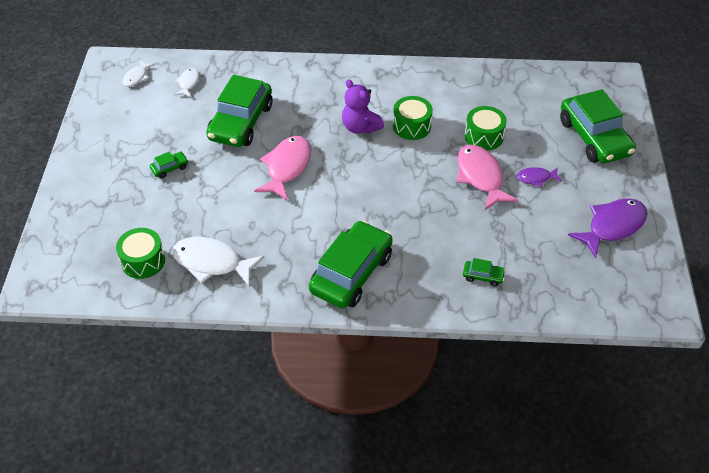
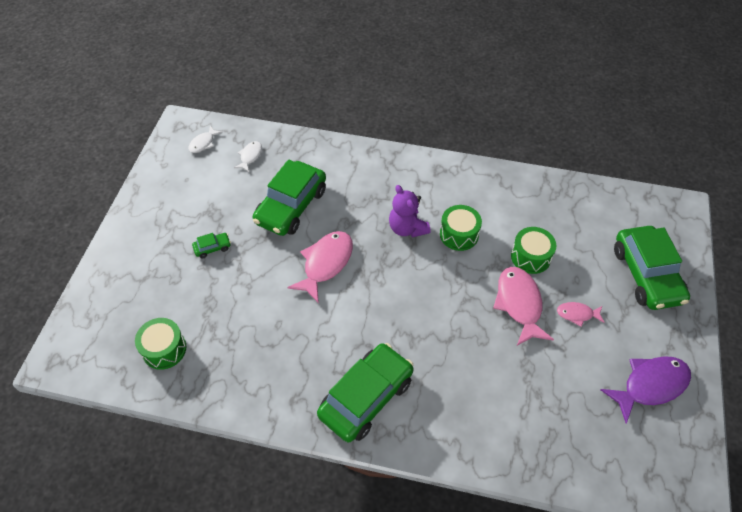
camera: 10 degrees right, 5 degrees up
white fish [172,237,264,286] -> none
green car [463,258,506,286] -> none
purple fish [517,167,562,187] -> pink fish [557,302,605,327]

